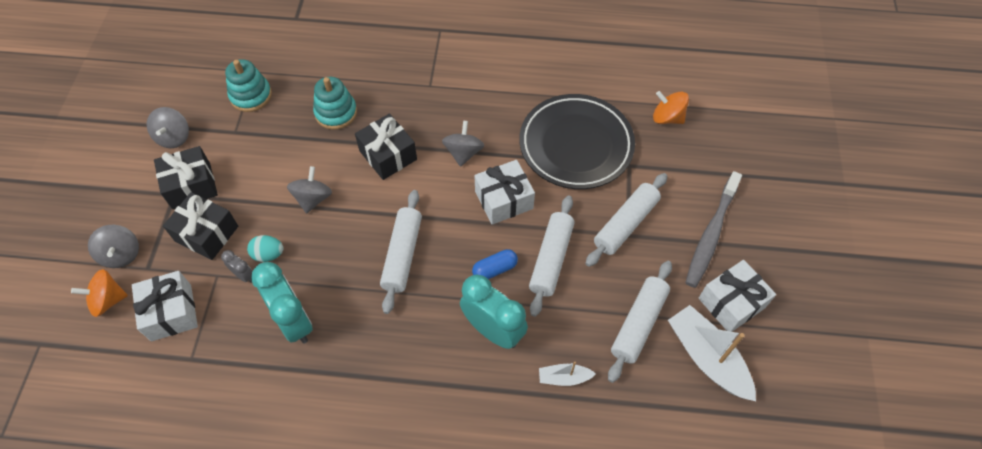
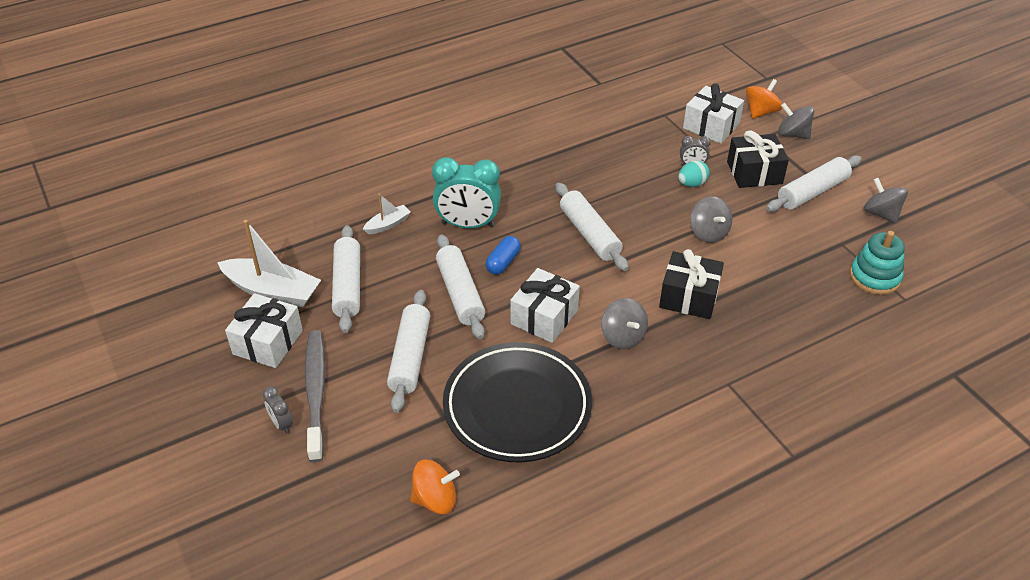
camera: 145 degrees right, 15 degrees down
black gift [154,146,218,209] -> white rolling pin [766,156,862,212]
turquoise clock [251,262,313,344] -> none
turquoise stacking toy [313,77,357,130] -> none
none -> grey clock [263,386,293,434]

